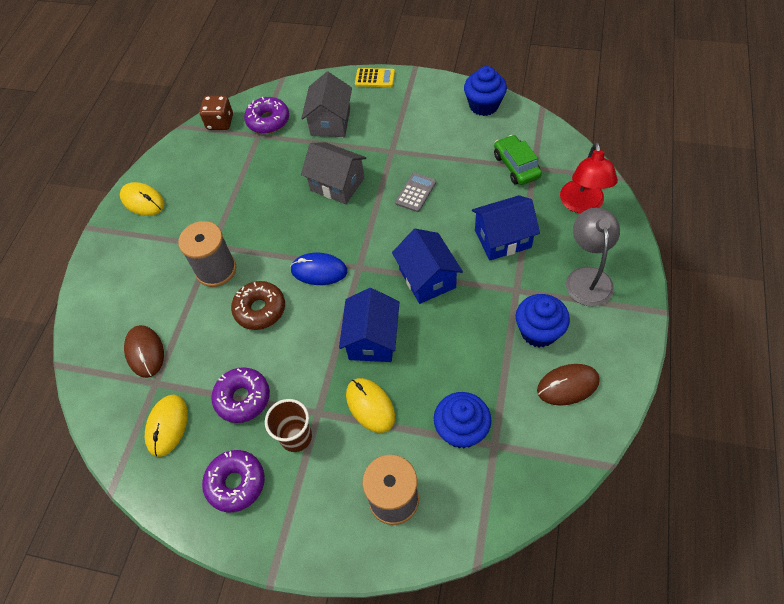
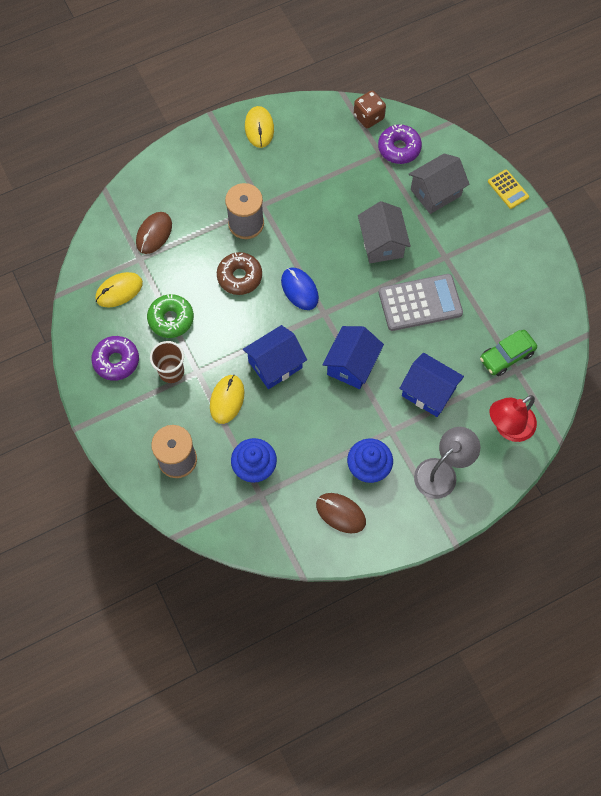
camera: 45 degrees right, 10 degrees up
purple donut [211,367,270,423] -> green donut [147,294,194,338]
grey calculator [395,173,436,212] -> grey calculator [379,274,463,331], size x1.88
blue cupcake [464,66,507,116] -> none
green car [494,135,542,185] -> green car turned 150 degrees counterclockwise [480,330,537,376]

